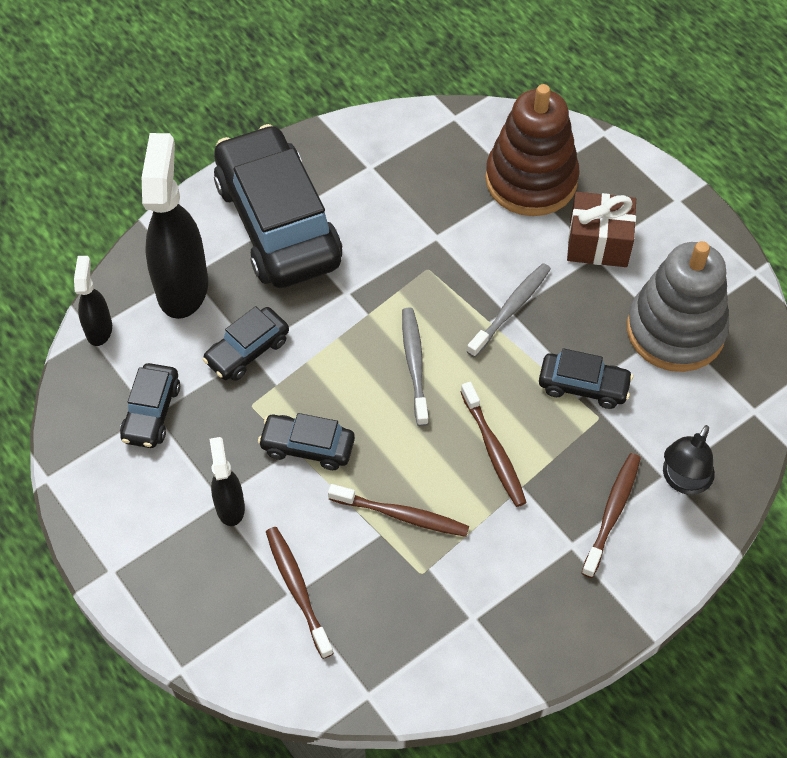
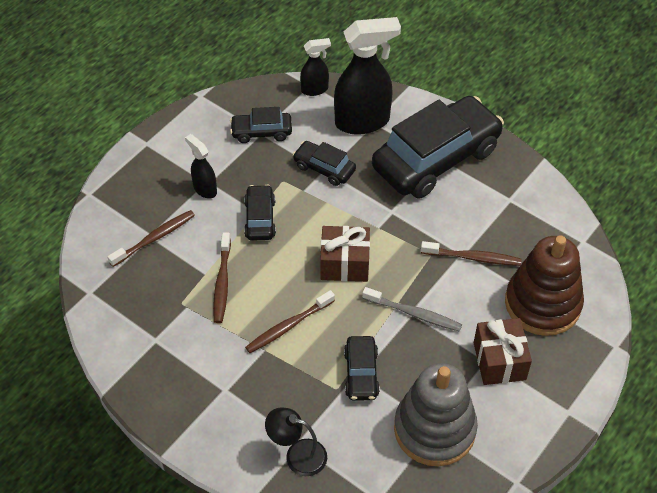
camera: 75 degrees right, 5 degrees down
black spray bottle [210,437,245,526] -> black spray bottle turned 105 degrees counterclockwise [185,134,217,199]
grey toothbrush [402,307,429,426] -> brown gift [320,226,370,282]
brown toothbrush [581,453,641,578] -> brown toothbrush moved to [421,241,522,266]

